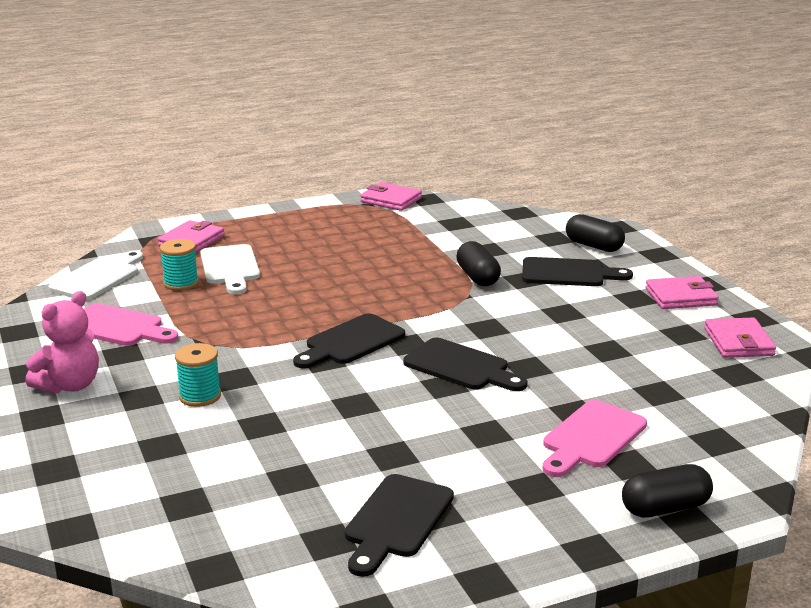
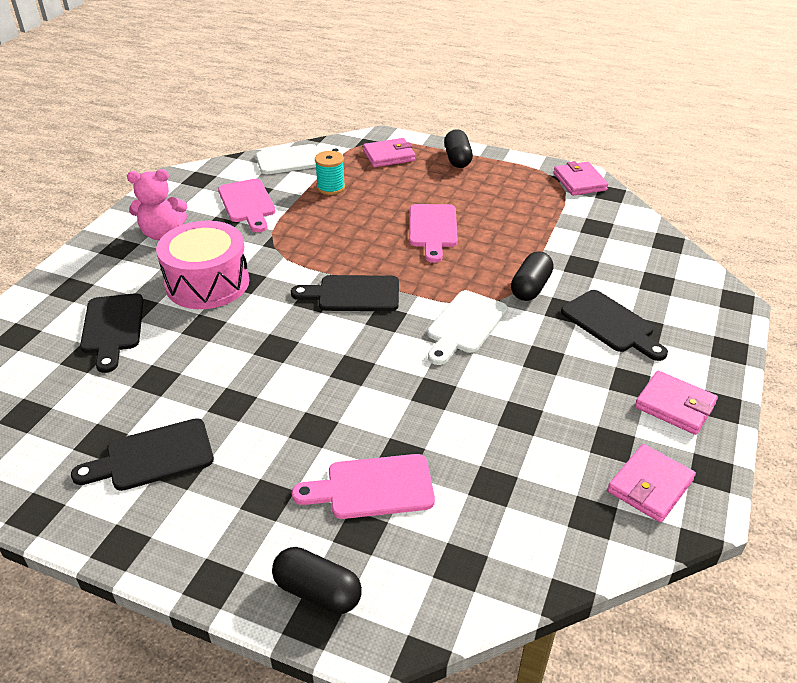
camera: 45 degrees right, 15 degrees up
turquoise spool [175,343,221,407] -> pink drum [156,221,249,309]
white cutting board [200,244,260,295] -> white cutting board moved to [427,290,508,365]
black cutting board [403,338,528,391] -> black cutting board moved to [80,293,143,373]
black capsule [566,214,625,252] -> black capsule moved to [444,129,473,168]
none -> pink cutting board [409,204,458,263]

